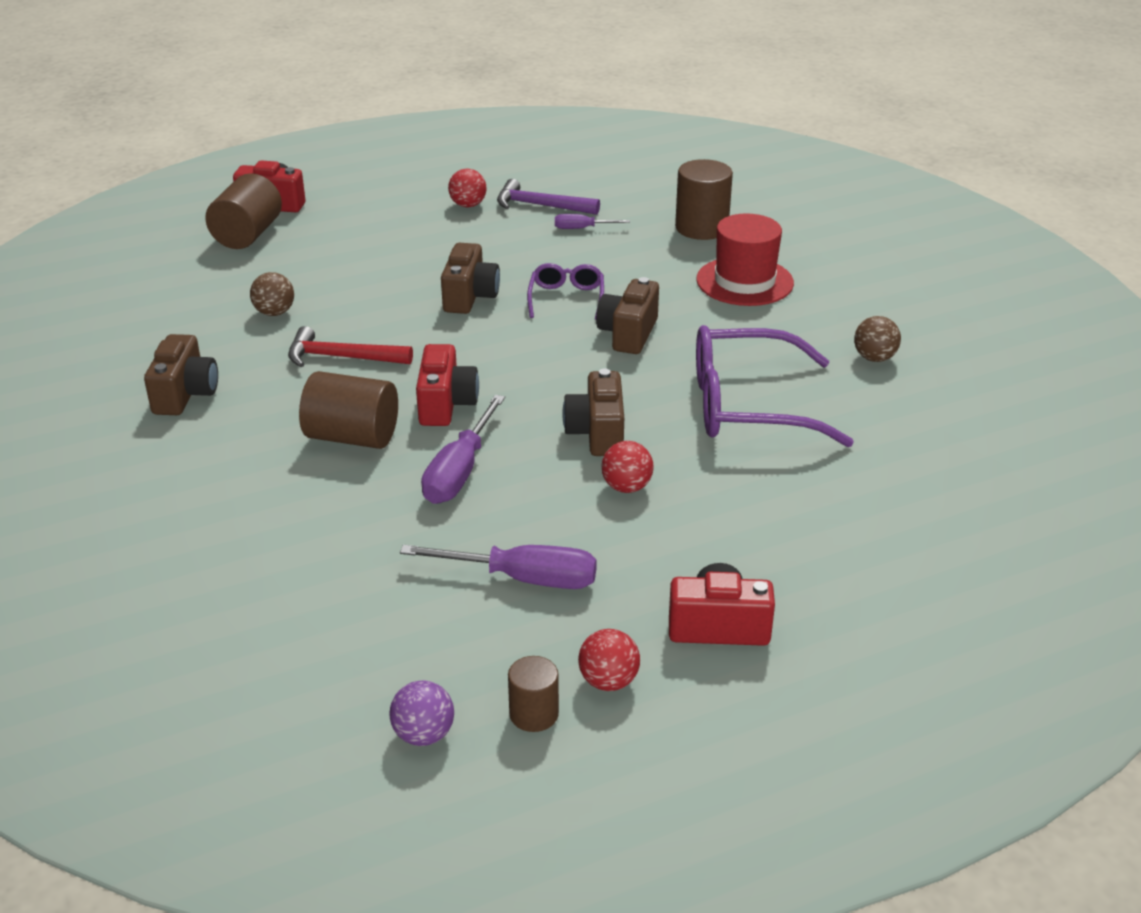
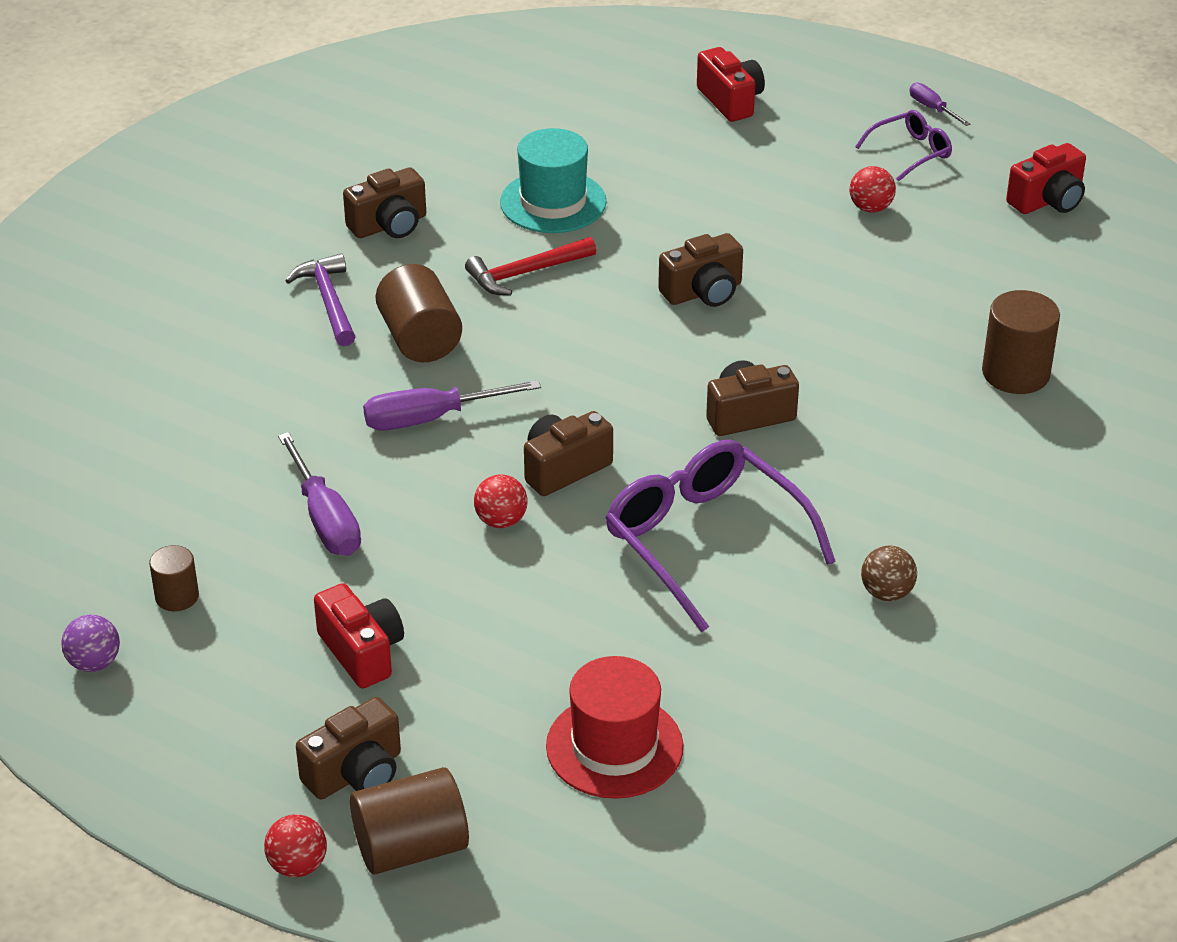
camera: 55 degrees right, 5 degrees up
brown cylinder [205,173,282,249] -> brown cylinder moved to [350,767,469,874]
brown ball [250,272,294,316] -> turquoise hat [500,128,607,233]
red hammer [288,326,413,367] -> red hammer turned 90 degrees counterclockwise [465,237,596,296]
purple ball [390,680,454,746] -> purple ball moved to [61,614,120,672]
red camera [416,344,479,426] -> red camera moved to [1006,143,1086,214]
purple hammer [497,179,600,215] -> purple hammer moved to [285,253,356,346]
purple glasses [527,263,604,320] -> purple glasses moved to [855,110,952,182]
purple screwdriver [555,214,630,229] -> purple screwdriver moved to [910,82,971,126]
red ball [578,629,640,691] -> red ball moved to [264,814,327,877]
red hat [696,213,794,306] -> red hat moved to [546,656,684,799]
none -> brown camera [296,697,401,799]

